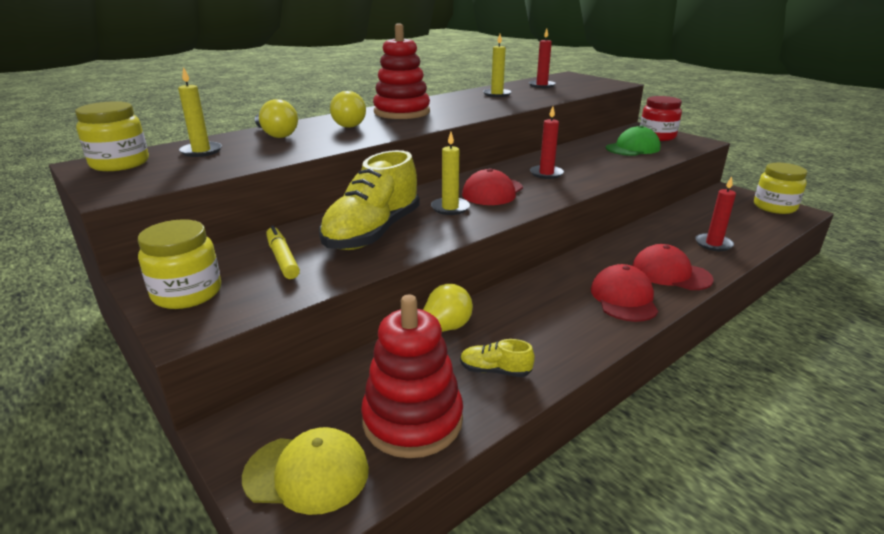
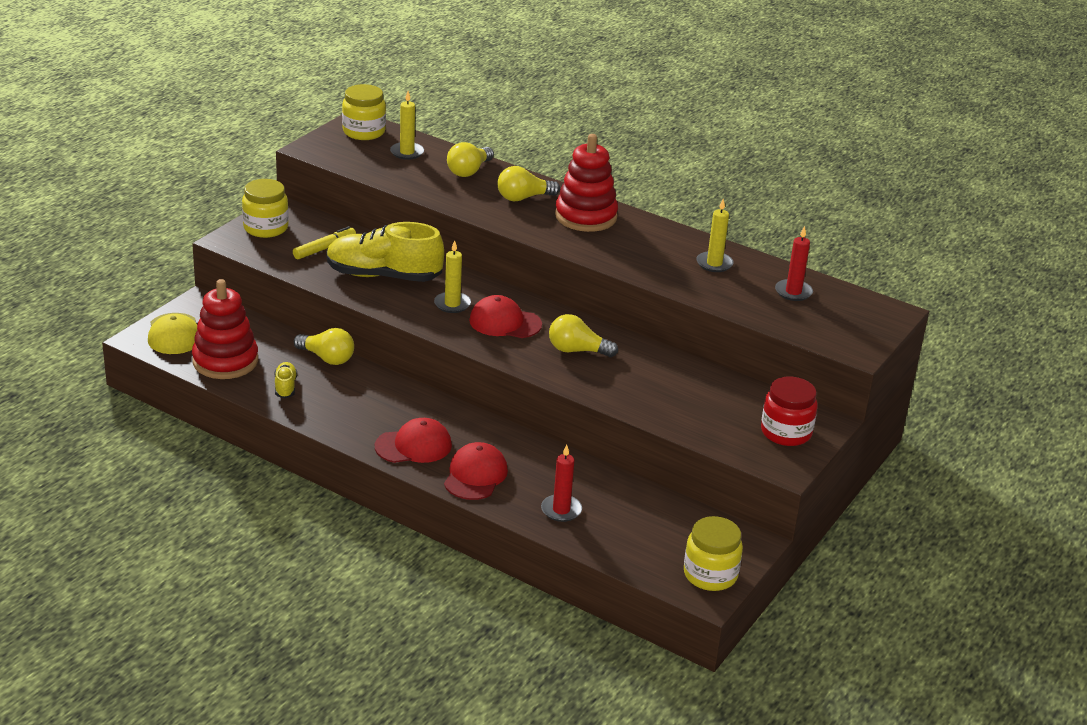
camera: 70 degrees right, 5 degrees up
red candle [530,106,564,179] -> yellow light bulb [549,314,618,357]
green cap [606,125,660,156] -> none

